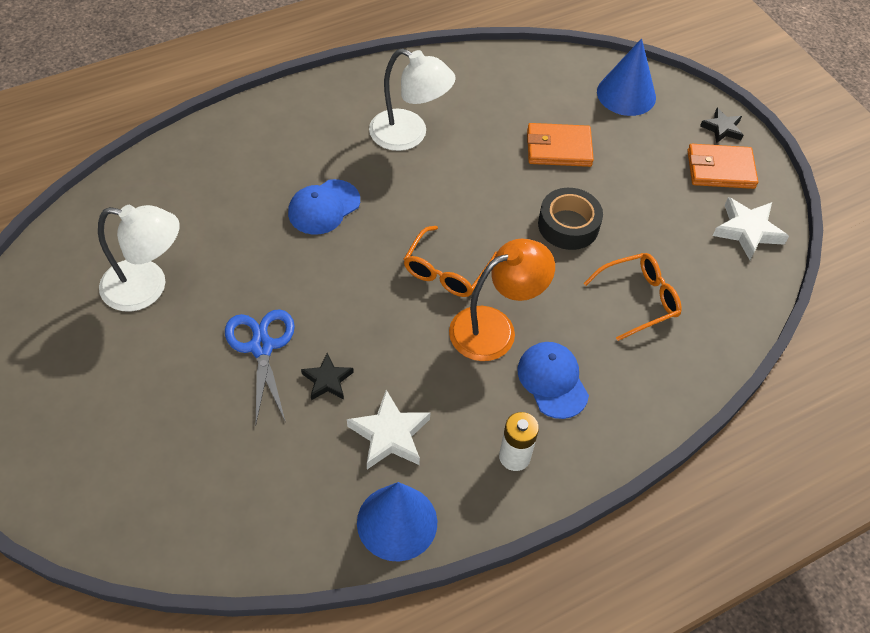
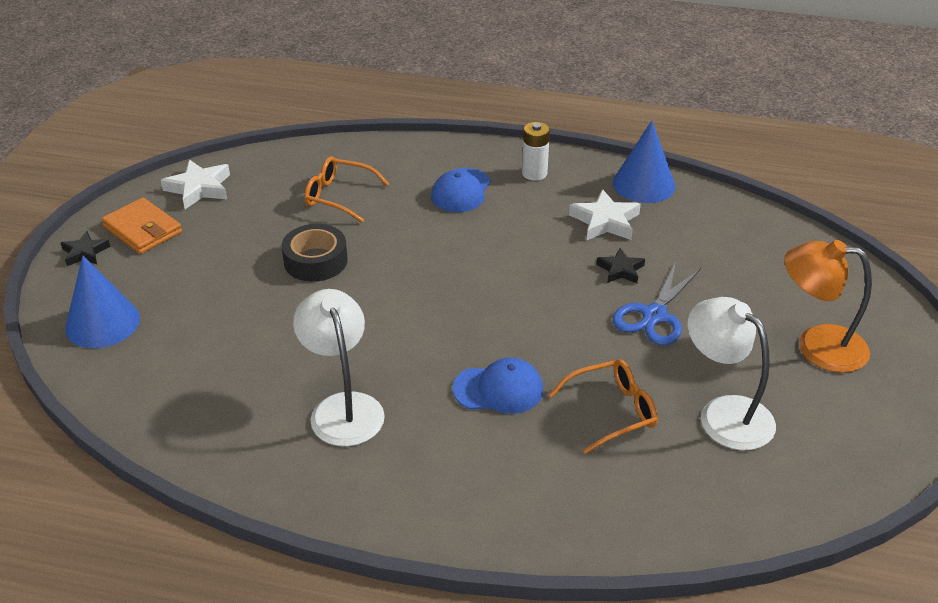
camera: 135 degrees left, 15 degrees down
orange glasses [404,226,497,297] -> orange glasses moved to [549,359,658,454]
orange lamp [449,239,555,361] -> orange lamp moved to [784,240,872,373]
orange wallet [527,123,594,167] -> none

